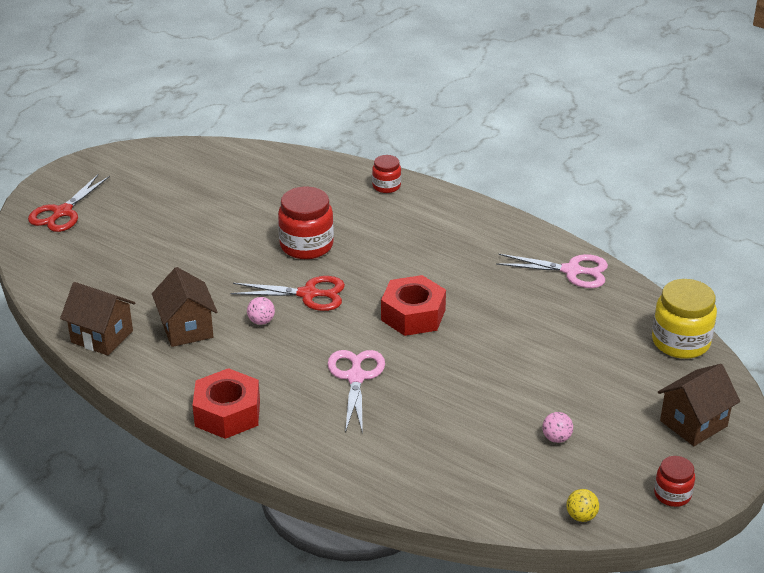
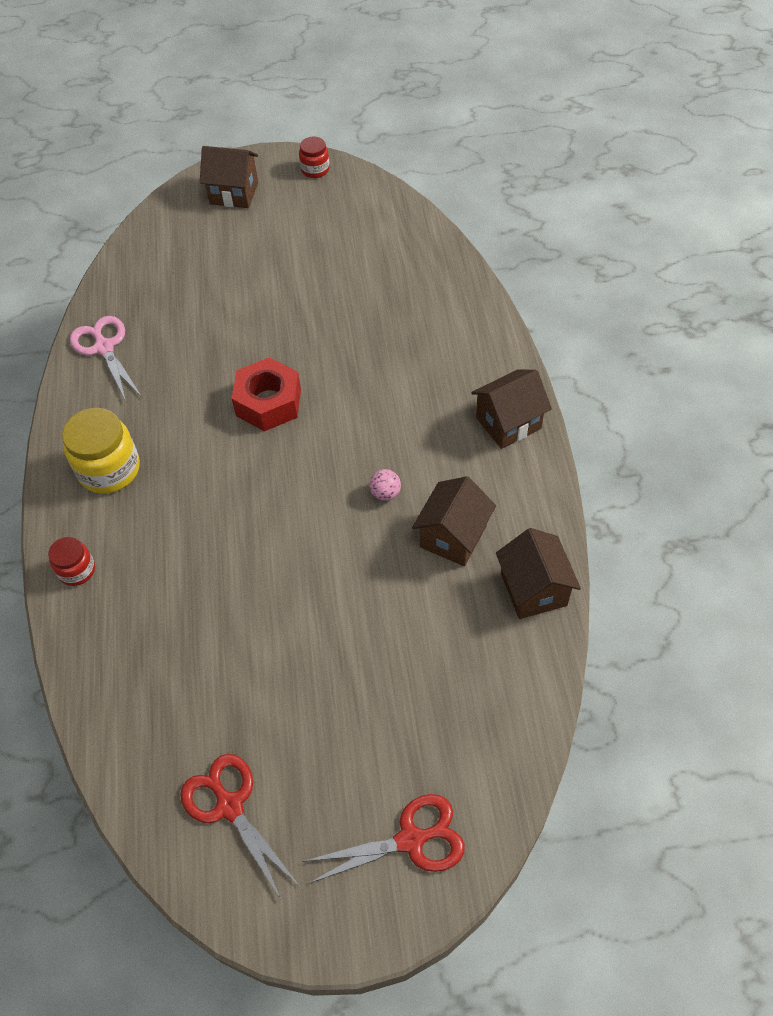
camera: 130 degrees left, 20 degrees up
red nut [193,368,260,439] -> brown house [471,369,552,449]
red scissors [231,276,345,311] -> red scissors moved to [180,754,298,899]
red jar [278,186,334,259] -> none
pink scissors [328,350,385,434] -> none
pink ball [542,412,573,443] -> none
yellow ball [566,489,599,522] -> none
yellow jar [652,279,717,359] -> yellow jar moved to [62,408,140,494]

